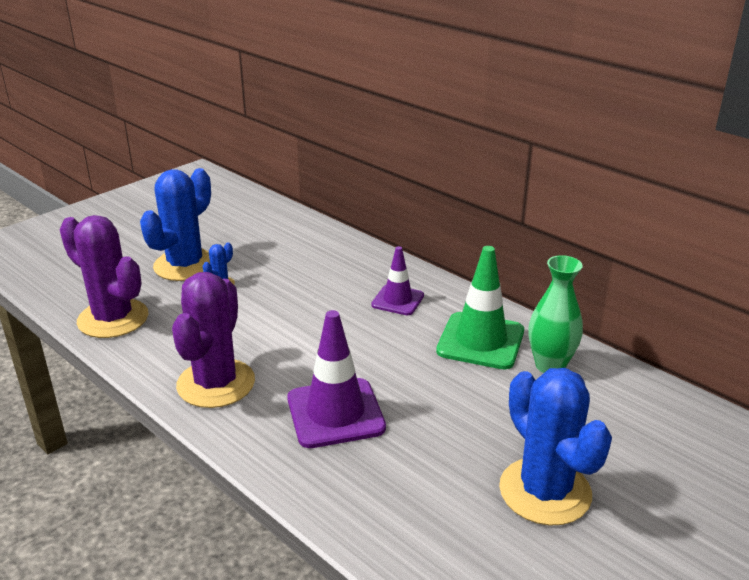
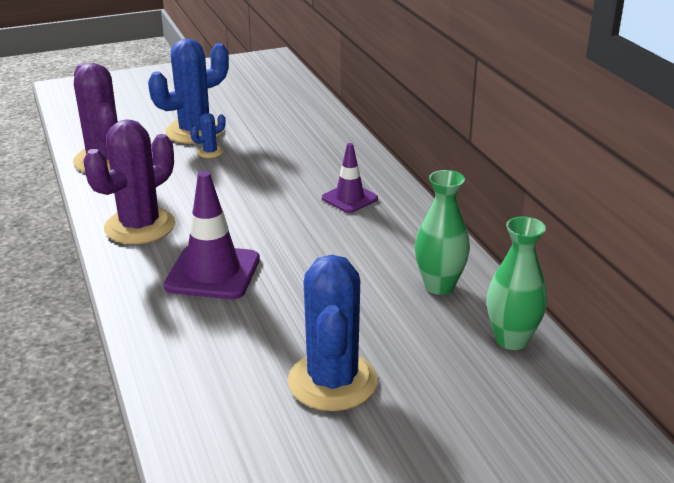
camera: 25 degrees right, 0 degrees up
green traffic cone [436,246,524,369] -> none
none -> green vase [487,216,548,350]

